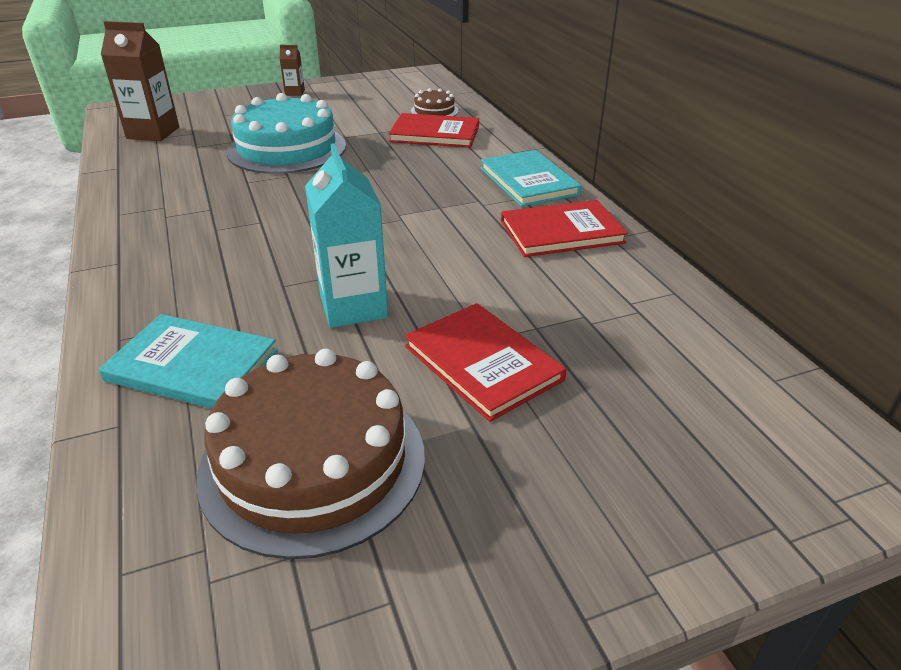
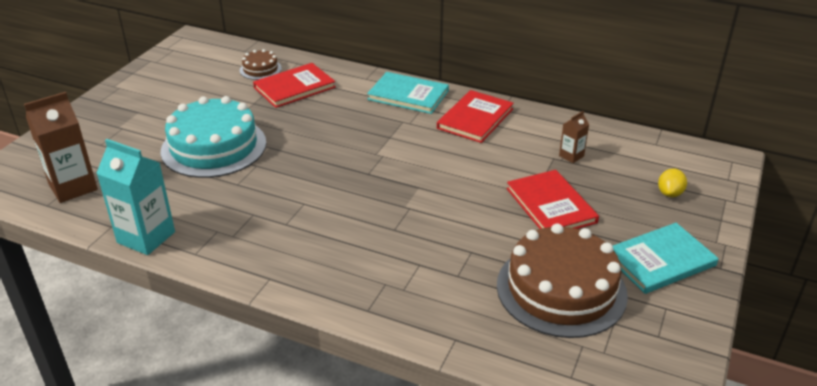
camera: 45 degrees left, 0 degrees up
turquoise book [99,314,278,409] -> turquoise book moved to [613,223,719,294]
brown carton [279,45,305,96] -> brown carton moved to [559,111,589,163]
turquoise carton [305,143,388,328] -> turquoise carton moved to [96,139,175,255]
red book [405,303,566,422] -> red book turned 60 degrees clockwise [507,170,599,229]
none -> yellow lemon [658,168,687,197]

